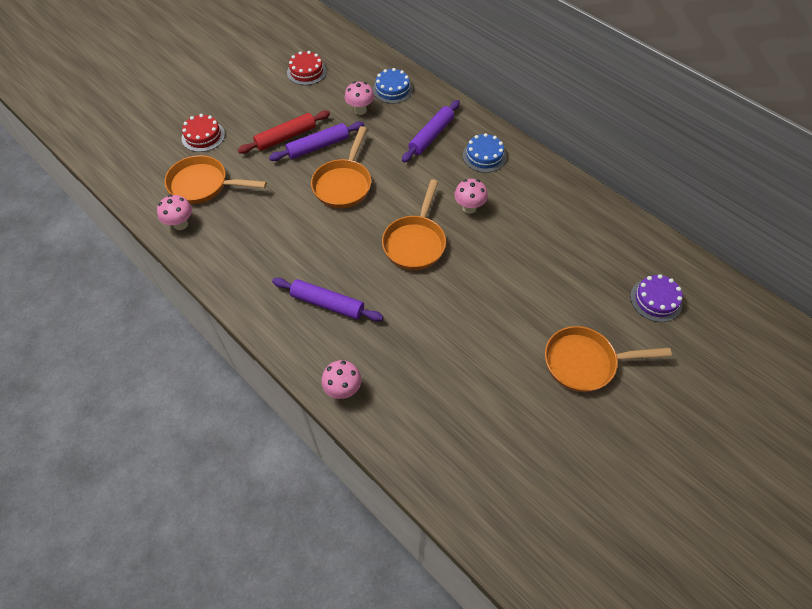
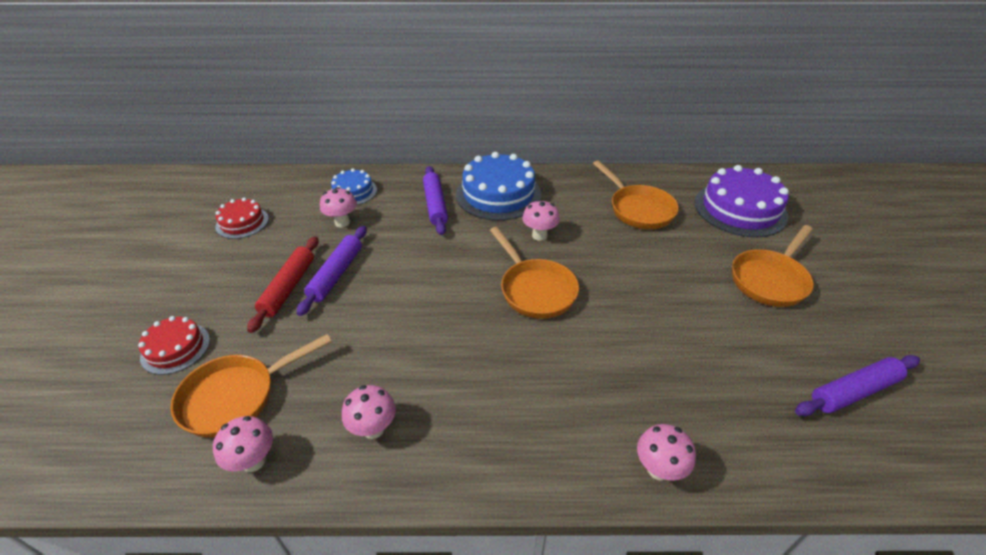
camera: 45 degrees left, 15 degrees down
purple rolling pin [272,278,383,322] -> purple rolling pin moved to [795,355,920,416]
orange pan [311,126,371,208] -> orange pan moved to [593,161,679,229]
blue cake [463,133,506,173] -> blue cake [456,152,541,221], size x1.81
purple cake [630,274,683,322] -> purple cake [695,165,789,237], size x1.81
none -> pink mushroom [342,385,396,439]

